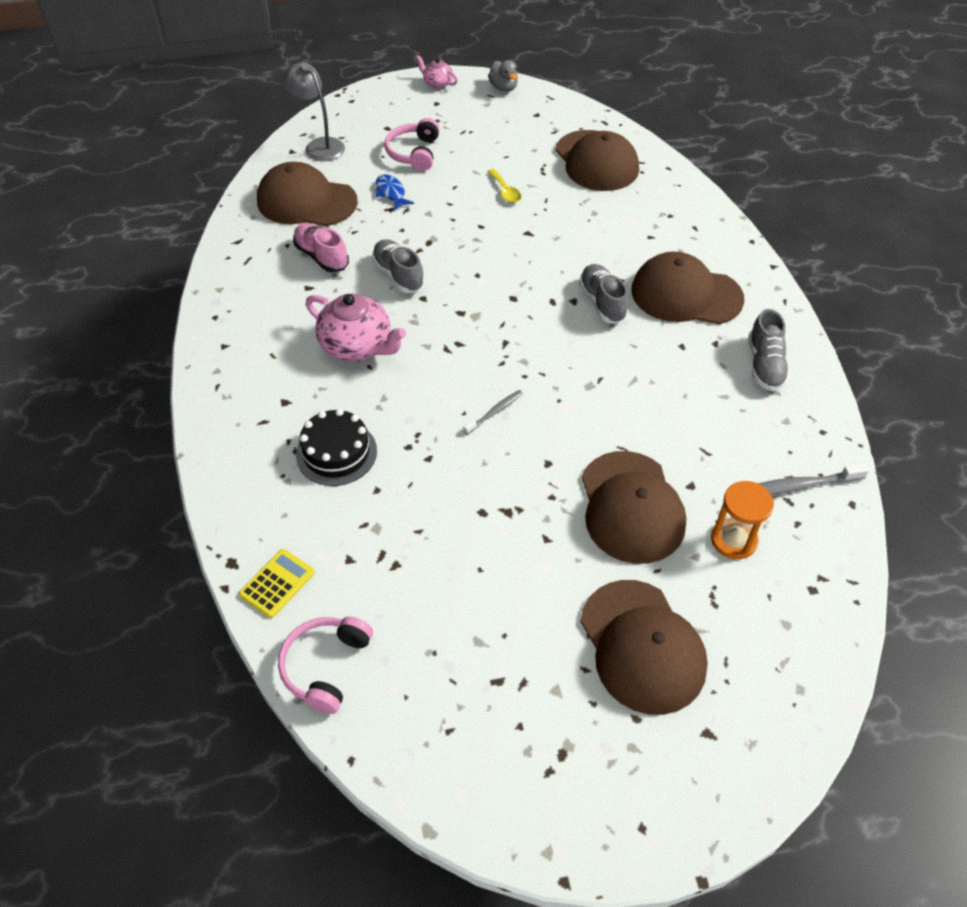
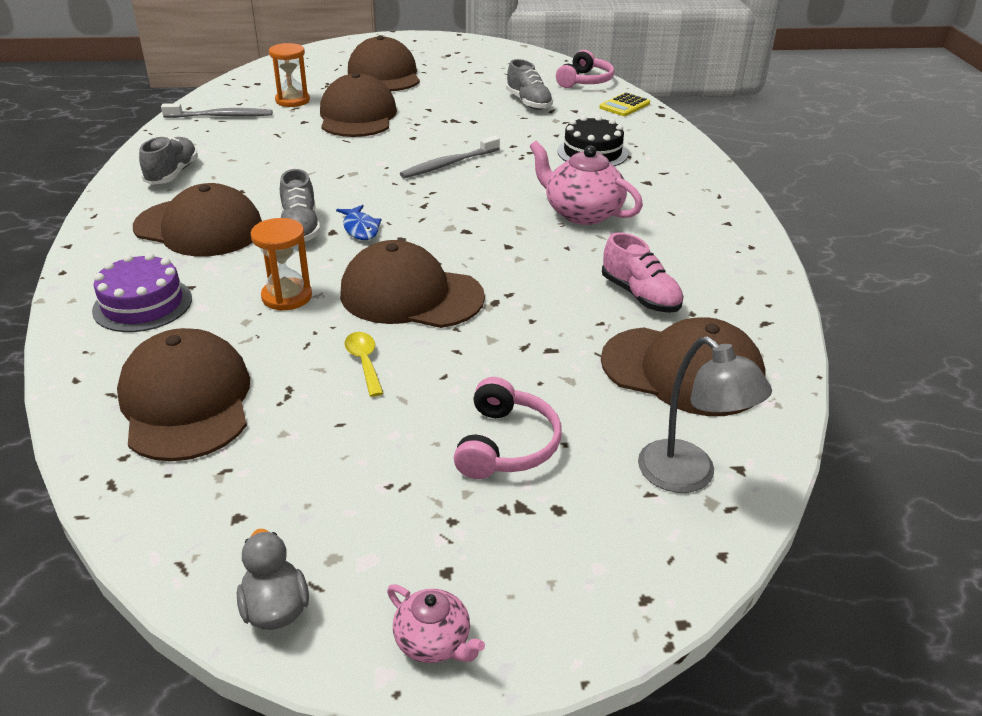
camera: 175 degrees left, 15 degrees down
grey shoe [372,239,425,293] -> grey shoe moved to [506,59,553,110]
blue fish [376,174,414,210] -> blue fish moved to [336,205,382,240]
grey toothbrush [464,390,523,434] -> grey toothbrush [400,136,500,178], size x1.64
none -> purple cake [92,253,192,332]
none -> orange hourglass [251,218,312,311]
none -> brown cap [340,240,485,328]

